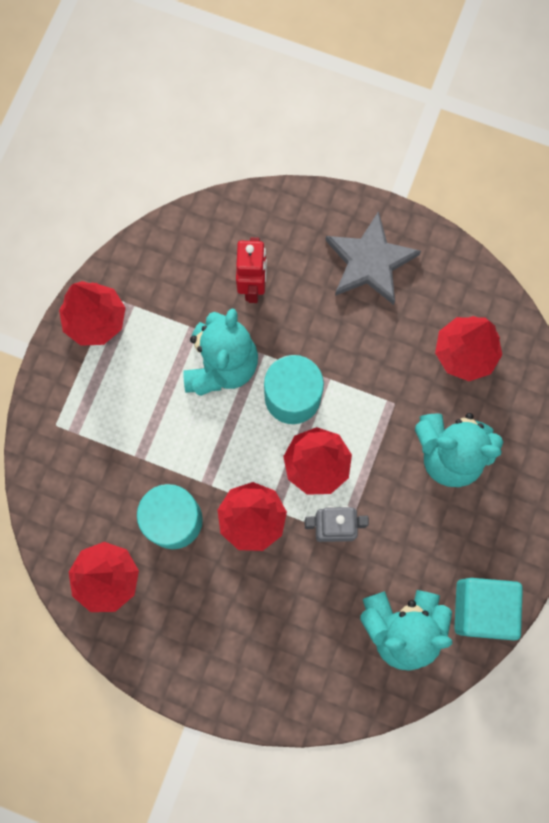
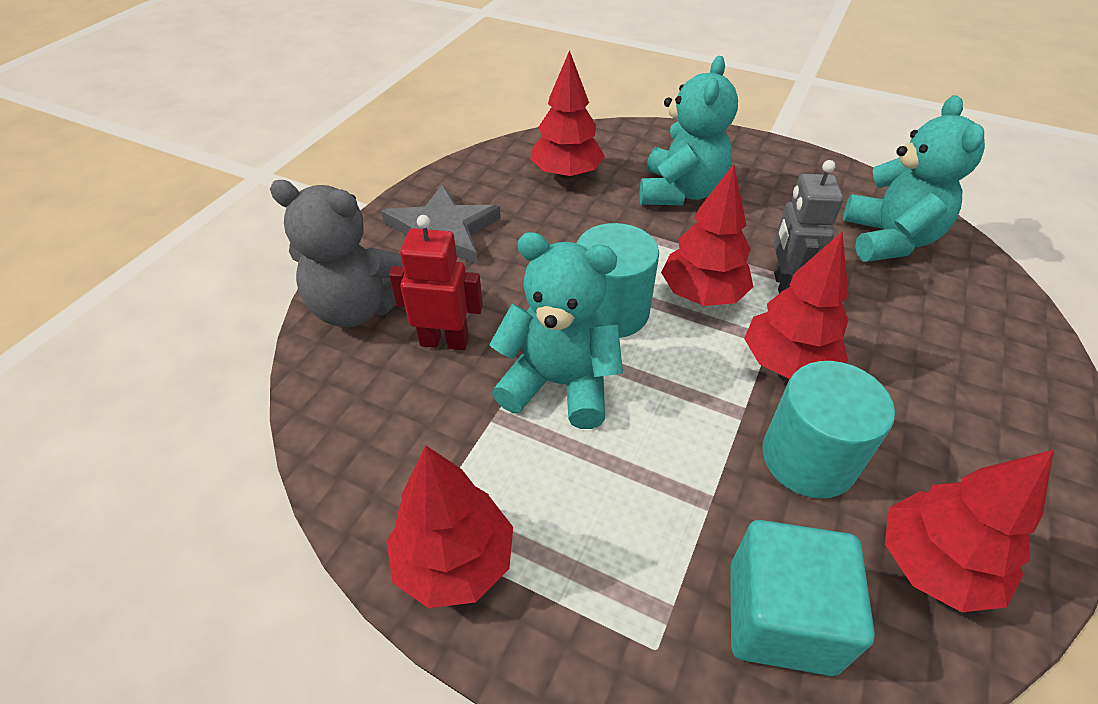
camera: 85 degrees left, 30 degrees down
turquoise cube [454,578,523,641] -> turquoise cube moved to [730,520,875,676]
none -> grey teddy bear [270,180,403,327]

